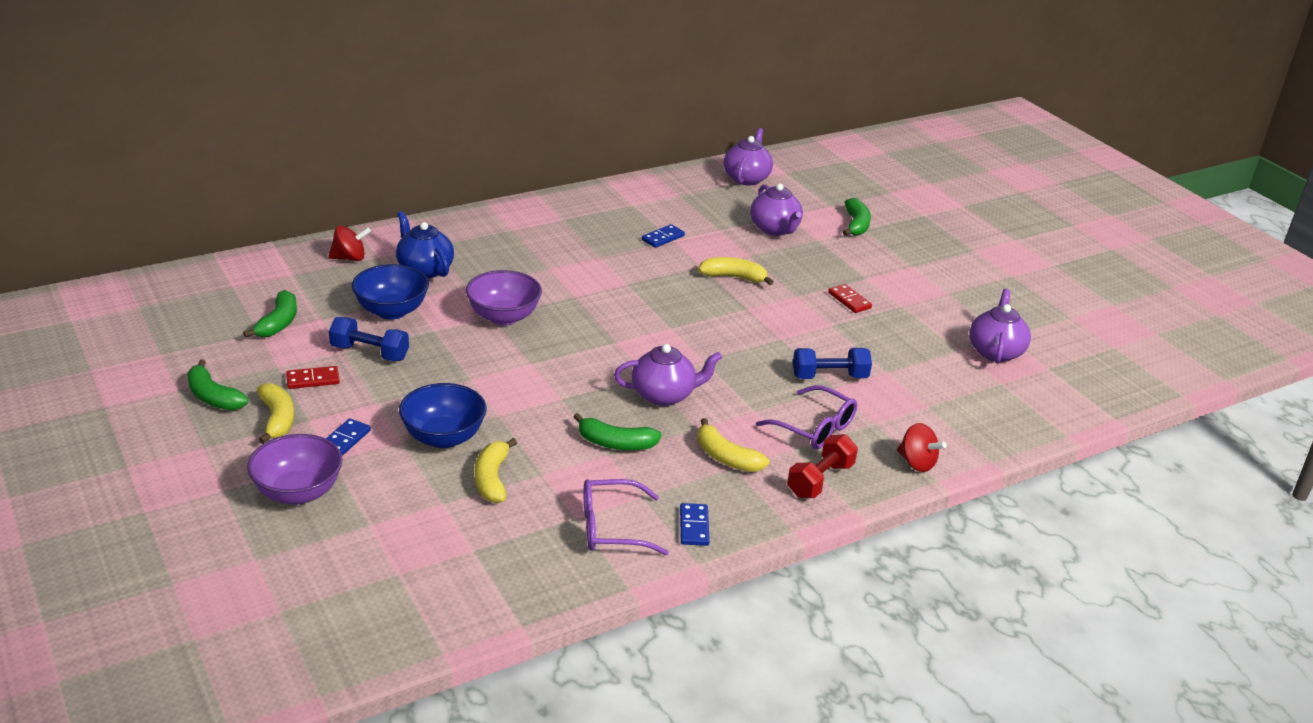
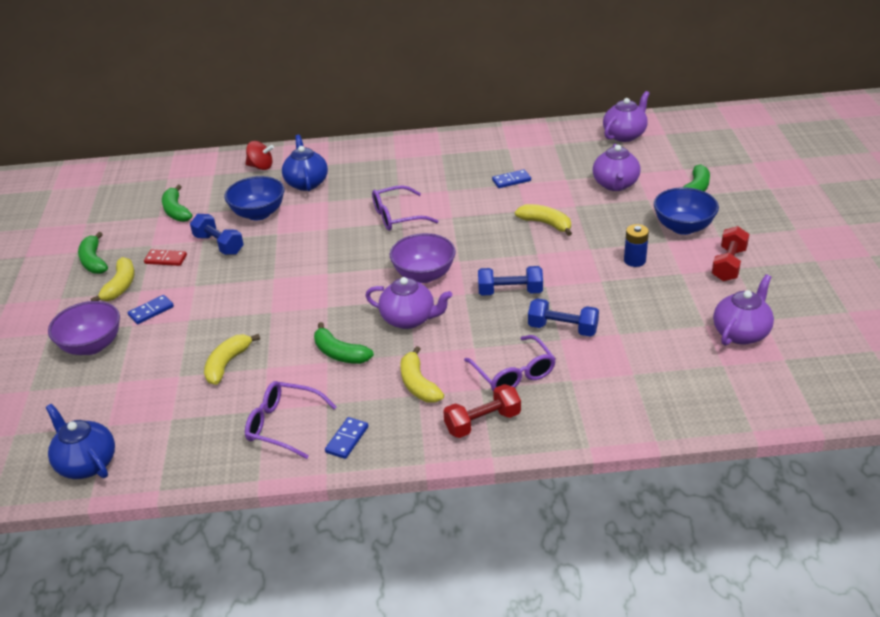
camera: 30 degrees right, 5 degrees up
green banana [243,290,297,338] -> green banana turned 120 degrees clockwise [162,185,193,222]
blue bowl [399,383,486,448] -> blue bowl moved to [654,187,719,235]
purple bowl [466,270,542,325] -> purple bowl moved to [390,233,456,283]
red domino [828,284,872,313] -> blue battery [624,224,649,267]
red spinning top [897,423,947,472] -> none
none -> blue teapot [46,404,115,479]
none -> purple glasses [372,185,438,231]
none -> blue dumbbell [478,266,543,295]
none -> red dumbbell [712,226,749,281]

